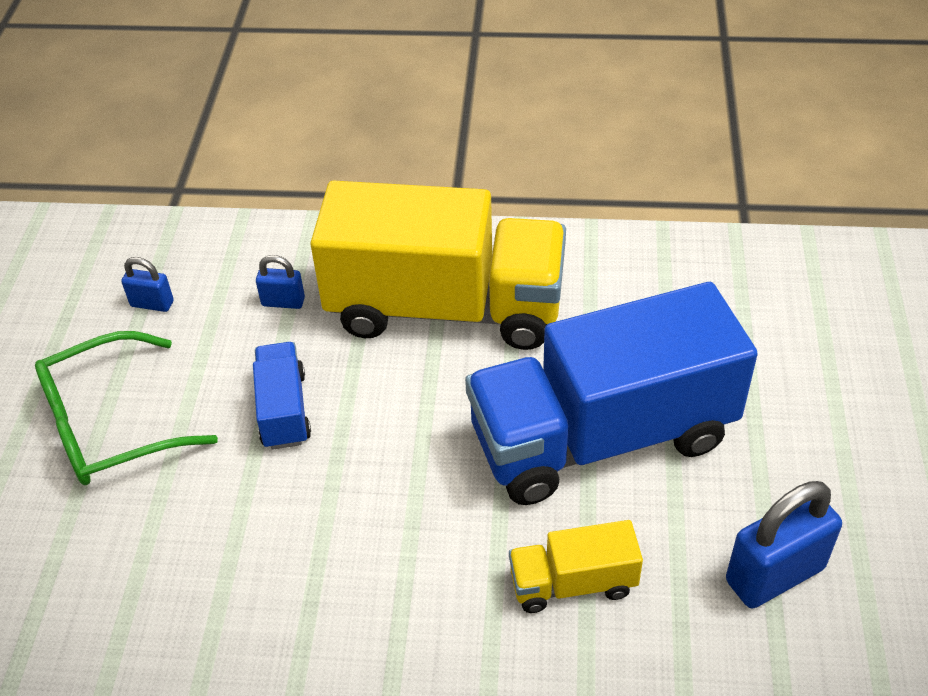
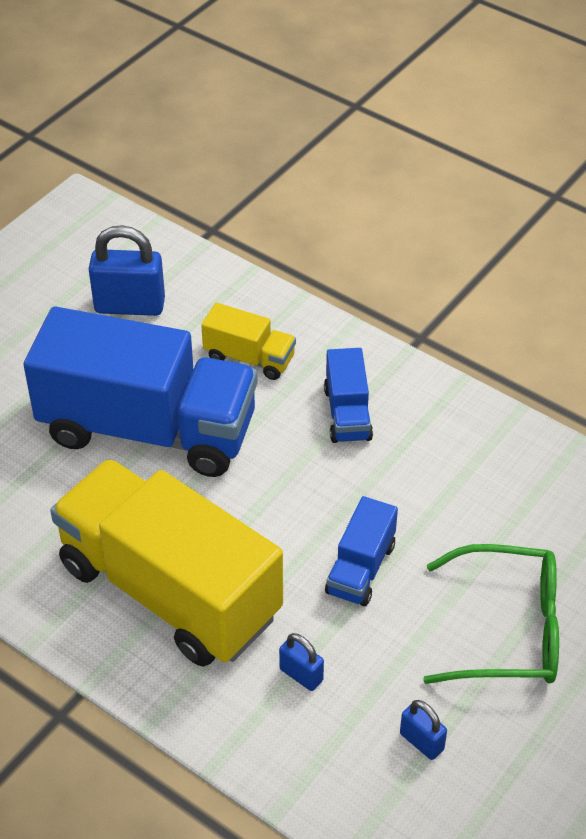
camera: 150 degrees left, 0 degrees up
none -> blue truck [324,348,373,443]

